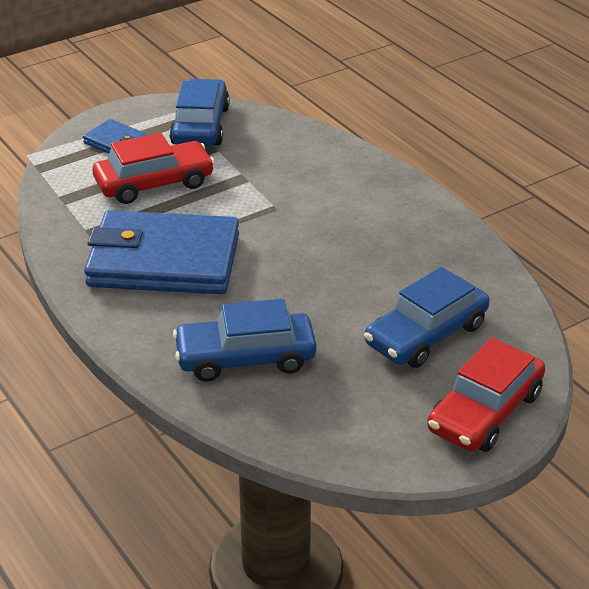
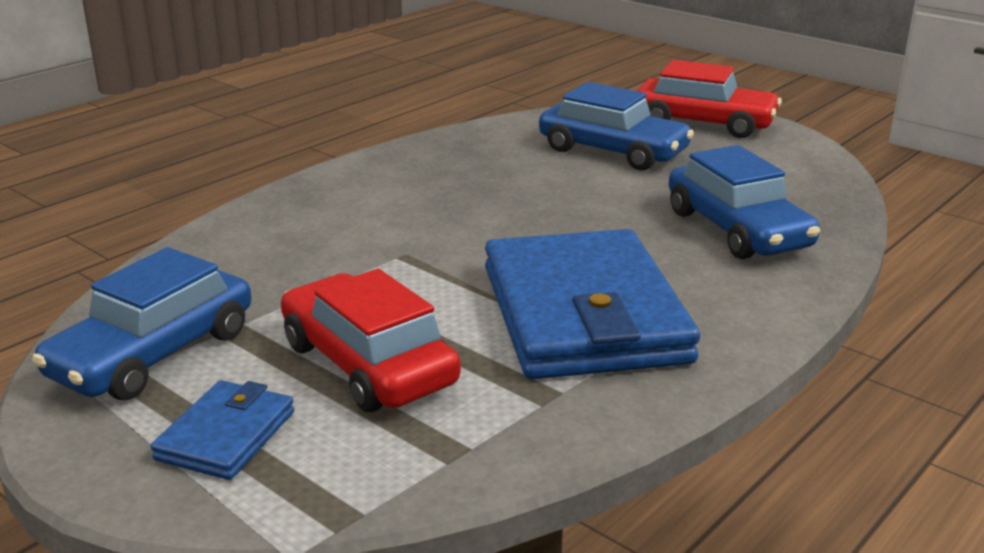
camera: 105 degrees left, 10 degrees down
blue car [169,79,230,146] -> blue car turned 45 degrees counterclockwise [32,247,252,400]

